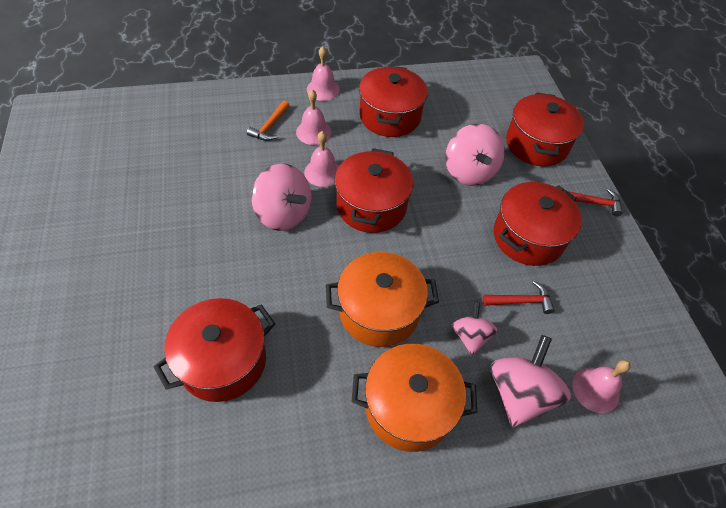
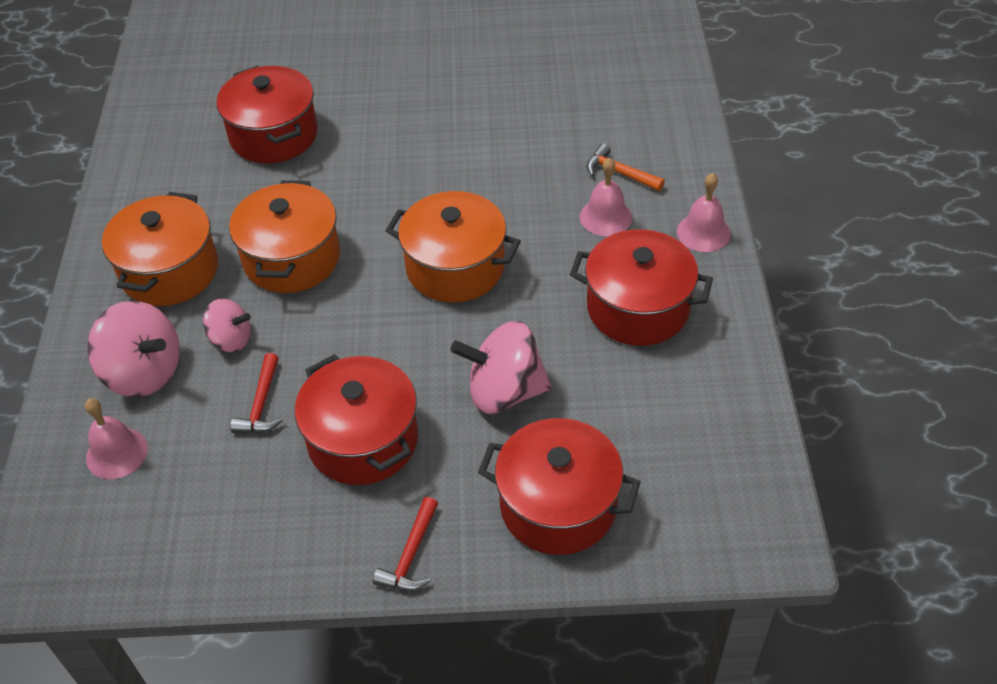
camera: 105 degrees right, 5 degrees down
pink spinning top [251,164,312,231] -> none
pink bell [304,131,339,187] -> none
red pot [335,148,413,233] -> orange pot [385,191,521,303]

